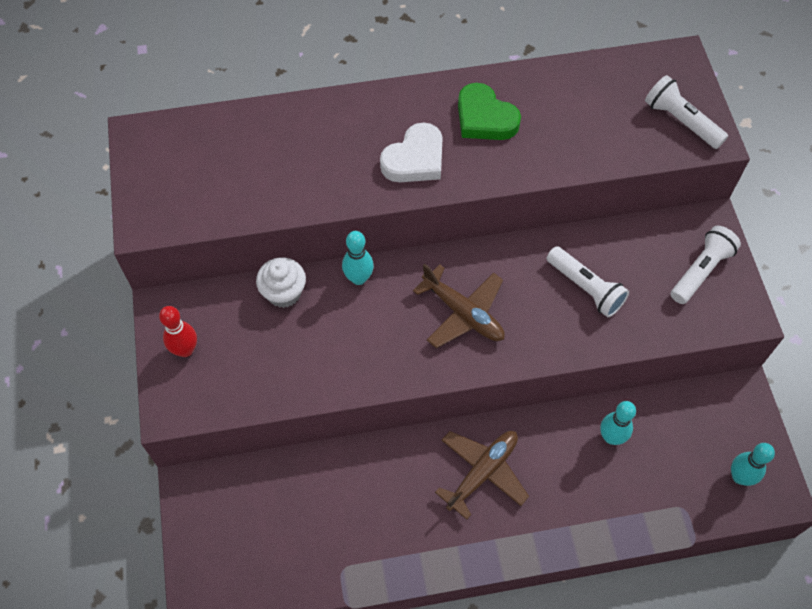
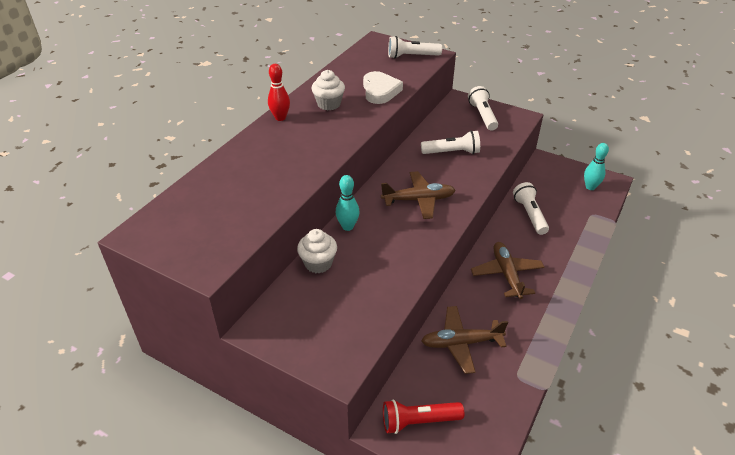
camera: 50 degrees left, 20 degrees down
red bowling pin [159,306,197,357] -> red bowling pin moved to [268,64,290,121]
white heart [380,123,443,182] -> white heart moved to [363,71,403,104]
green heart [458,83,521,140] -> white cupcake [312,70,345,110]
turquoise bowling pin [600,401,636,445] -> white flashlight [513,182,549,235]
none -> red flashlight [383,400,464,434]
none -> brown plane [421,306,508,374]

